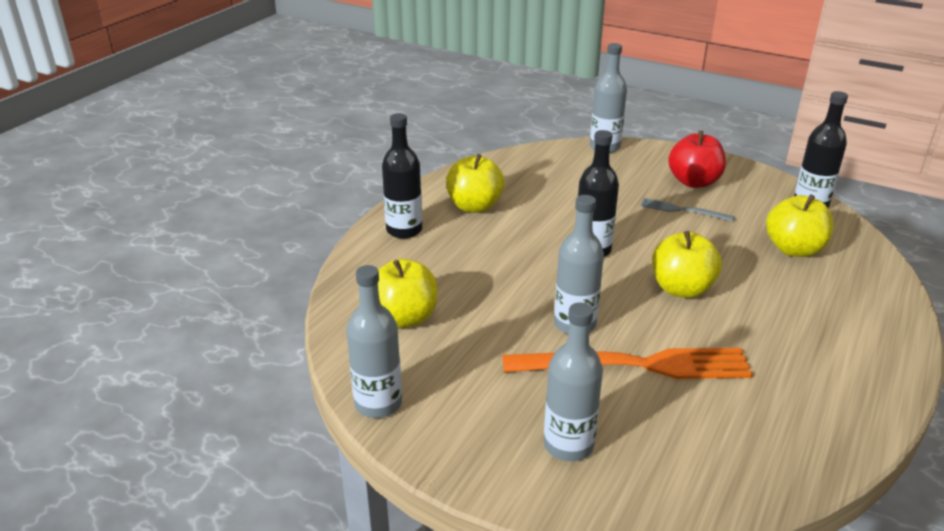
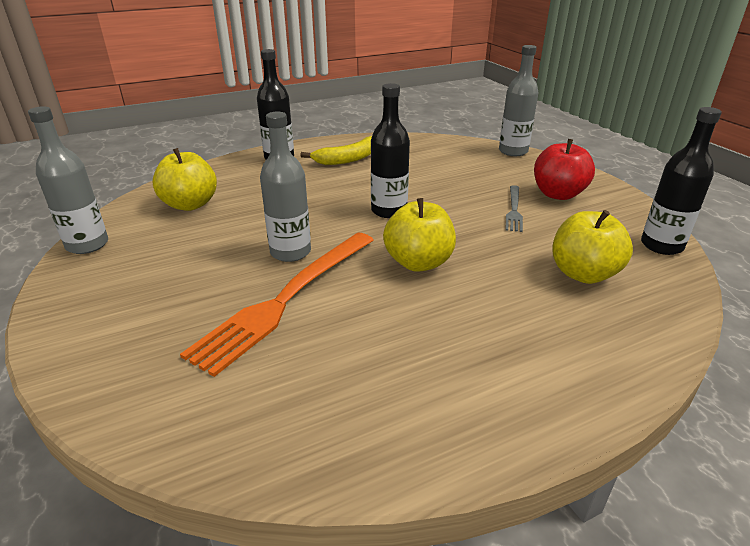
camera: 35 degrees right, 0 degrees up
yellow apple [446,154,505,213] -> yellow banana [300,136,372,165]
orange fork [503,348,753,379] -> orange fork turned 90 degrees clockwise [180,232,374,377]
grey bottle [544,302,603,461] -> none
grey fork [641,198,735,222] -> grey fork turned 135 degrees counterclockwise [505,185,523,232]

